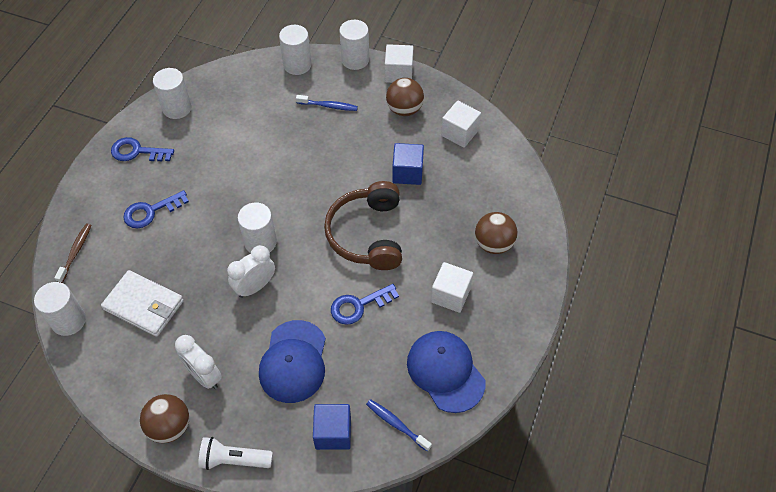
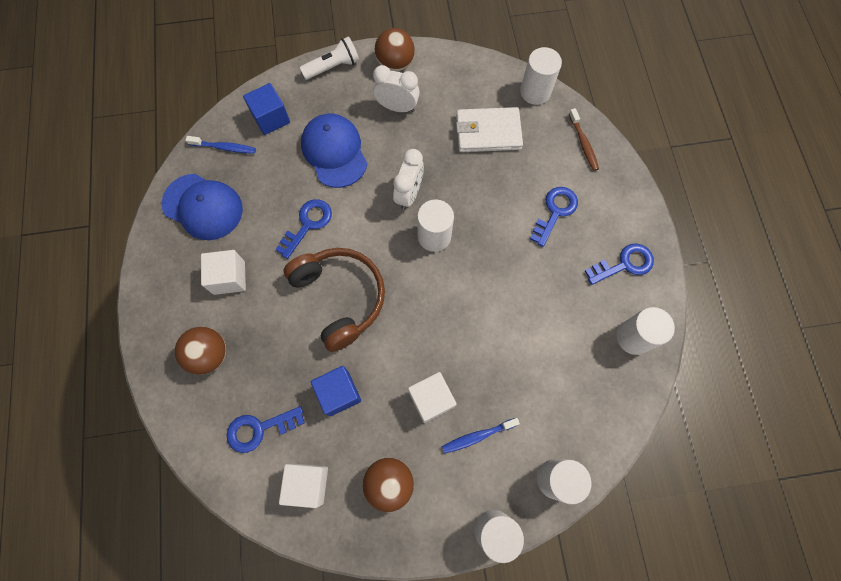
camera: 150 degrees right, 15 degrees up
white cube [385,44,413,83] -> white cube moved to [408,372,456,423]
none -> blue key [227,406,305,453]

